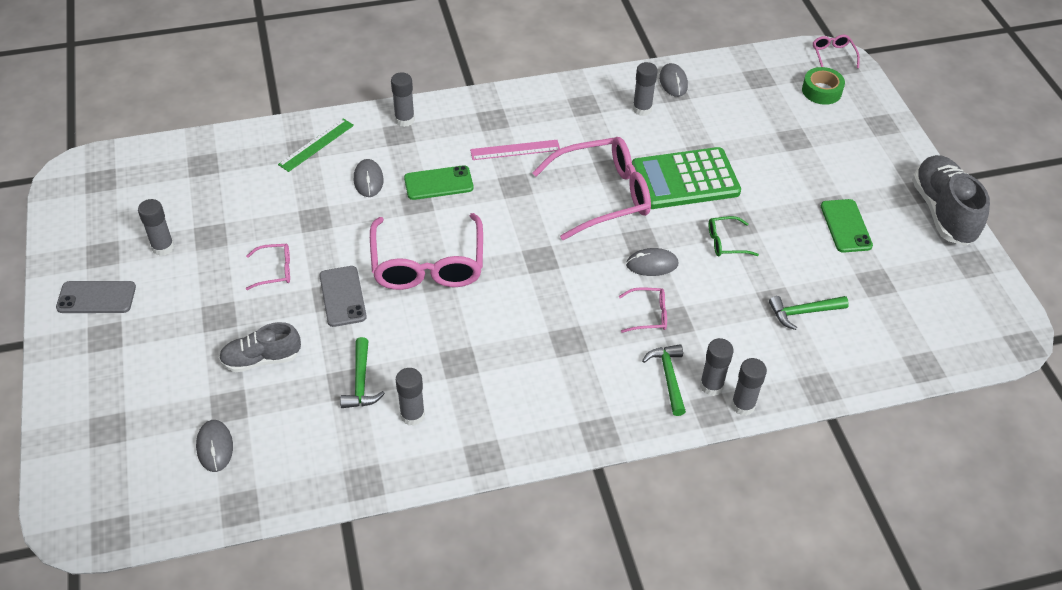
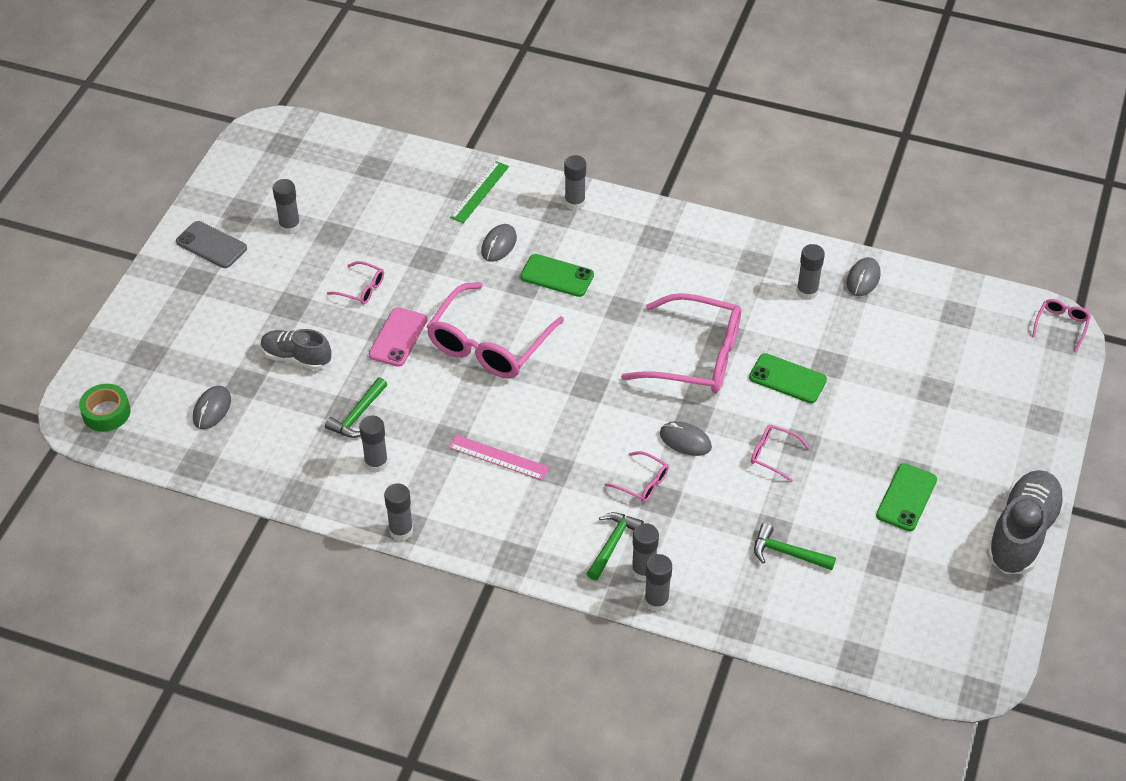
camera: 35 degrees right, 0 degrees up
green ruler [278,118,354,172] -> green ruler turned 45 degrees counterclockwise [450,161,509,223]
grey phone [319,266,367,327] -> pink phone [369,307,427,367]
pink ruler [470,140,560,160] -> pink ruler moved to [449,435,549,480]
green calculator [632,147,741,209] -> green phone [749,353,827,403]
green glasses [709,216,759,256] -> pink glasses [751,425,810,482]
green tape [802,67,845,105] -> green tape moved to [79,384,131,432]
none -> grey glue stick [384,483,413,541]

